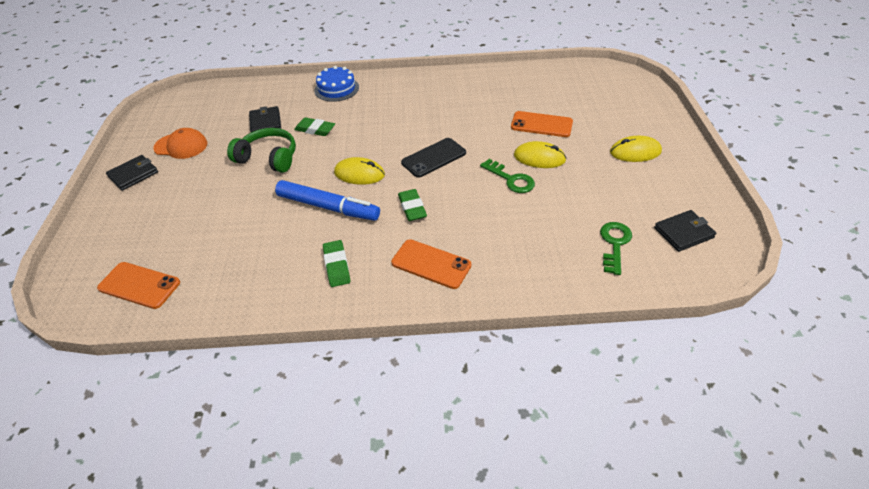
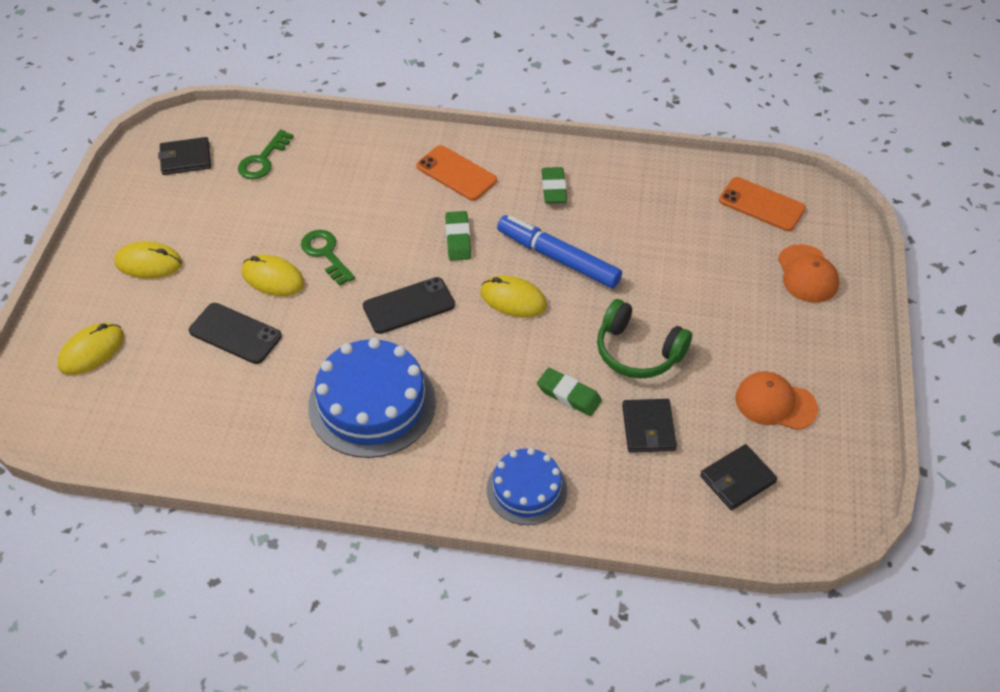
camera: 170 degrees left, 5 degrees up
black wallet [106,155,158,191] -> black wallet moved to [700,444,777,510]
orange phone [511,111,573,137] -> black phone [189,303,282,364]
none -> yellow mouse [58,323,124,375]
none -> blue cake [308,338,436,458]
none -> orange cap [778,244,839,303]

